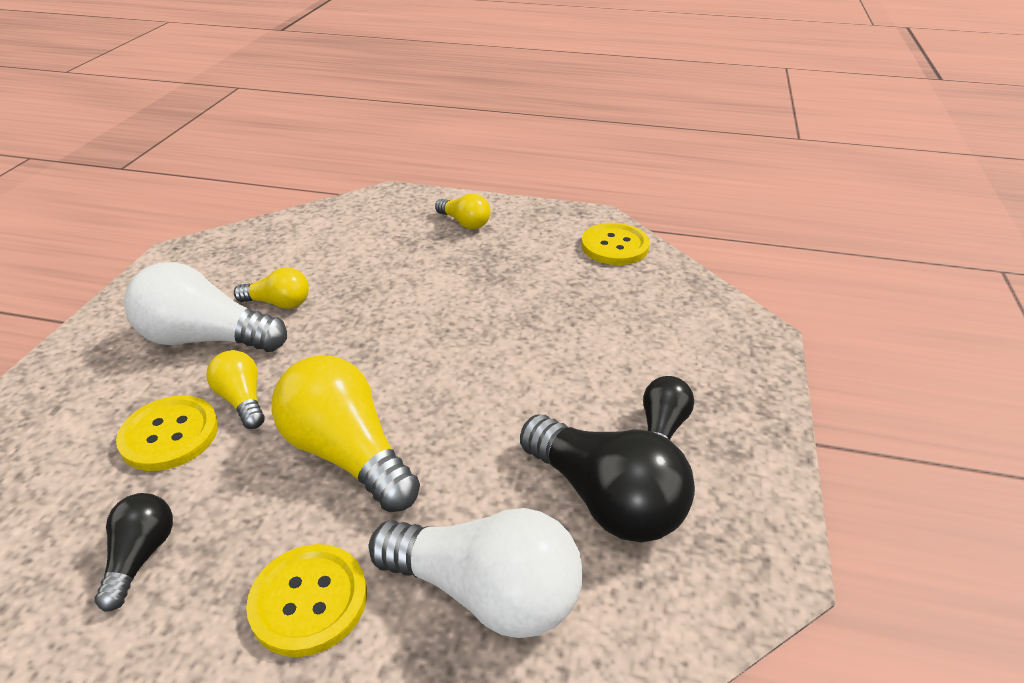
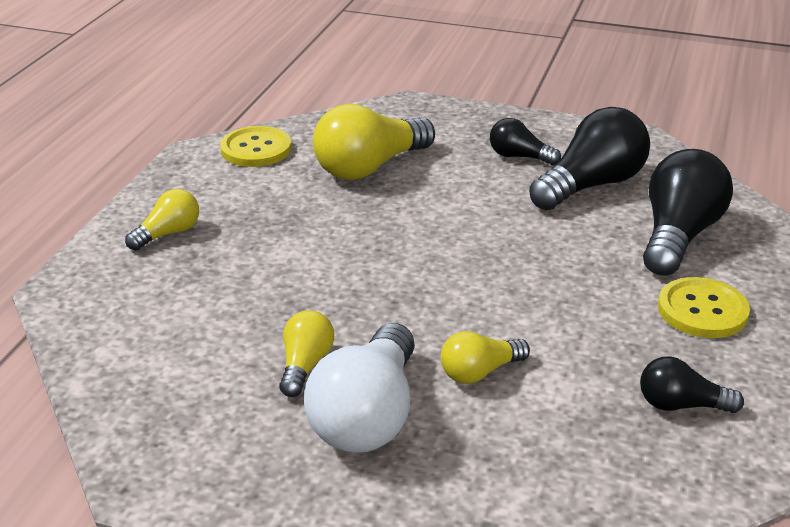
camera: 85 degrees left, 5 degrees down
yellow button [116,395,218,471] -> none
yellow light bulb [271,355,420,512] -> yellow light bulb moved to [313,104,435,180]
white light bulb [369,508,583,638] -> black light bulb [643,149,733,276]

